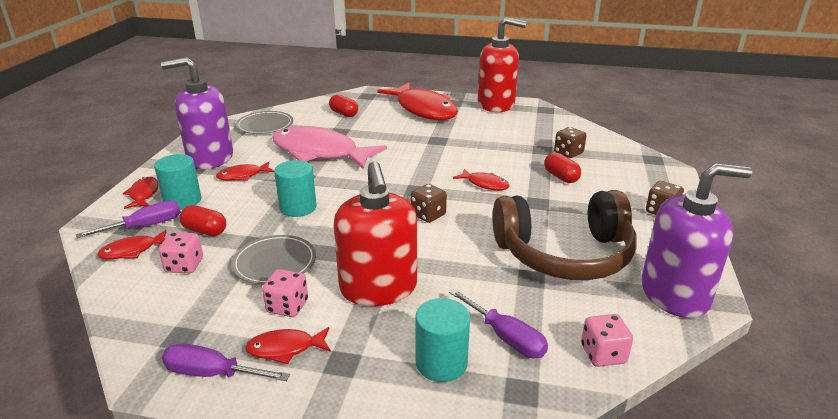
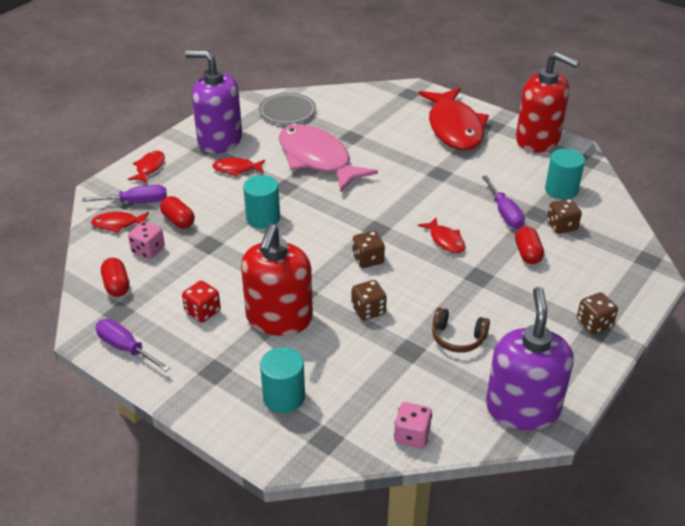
camera: 25 degrees right, 10 degrees up
turquoise cylinder [154,154,201,210] -> turquoise cylinder moved to [545,149,585,200]
grey plate [231,235,316,285] -> none
red fish [245,327,331,364] -> none
pink dice [262,269,308,317] -> red dice [182,281,221,323]
red capsule [329,94,358,117] -> red capsule moved to [101,258,129,297]
purple screwdriver [449,289,548,358] -> purple screwdriver moved to [482,175,525,229]
brown headphones [492,190,637,280] -> brown headphones [432,307,490,353], size x0.44
purple soap dispenser [641,163,752,318] -> purple soap dispenser turned 105 degrees counterclockwise [486,287,574,430]
none -> brown dice [352,280,387,321]

